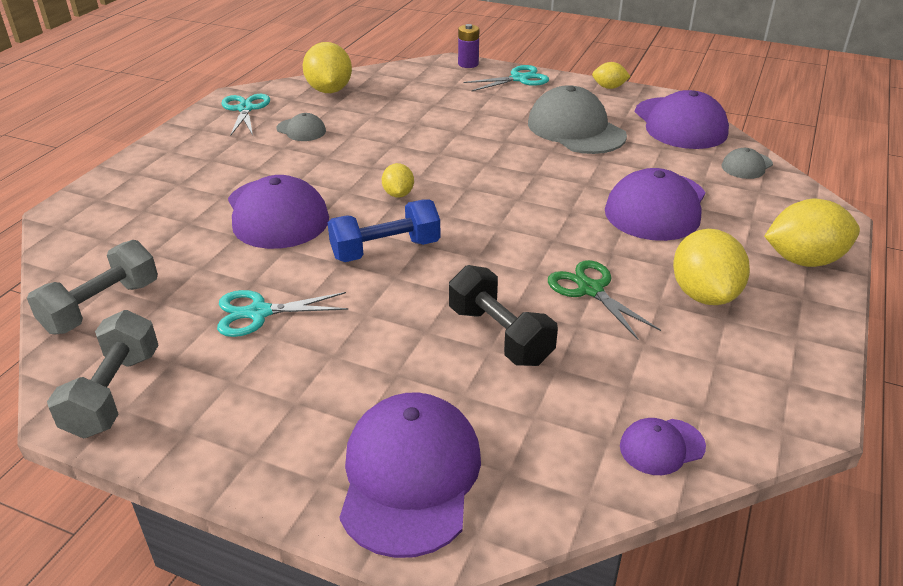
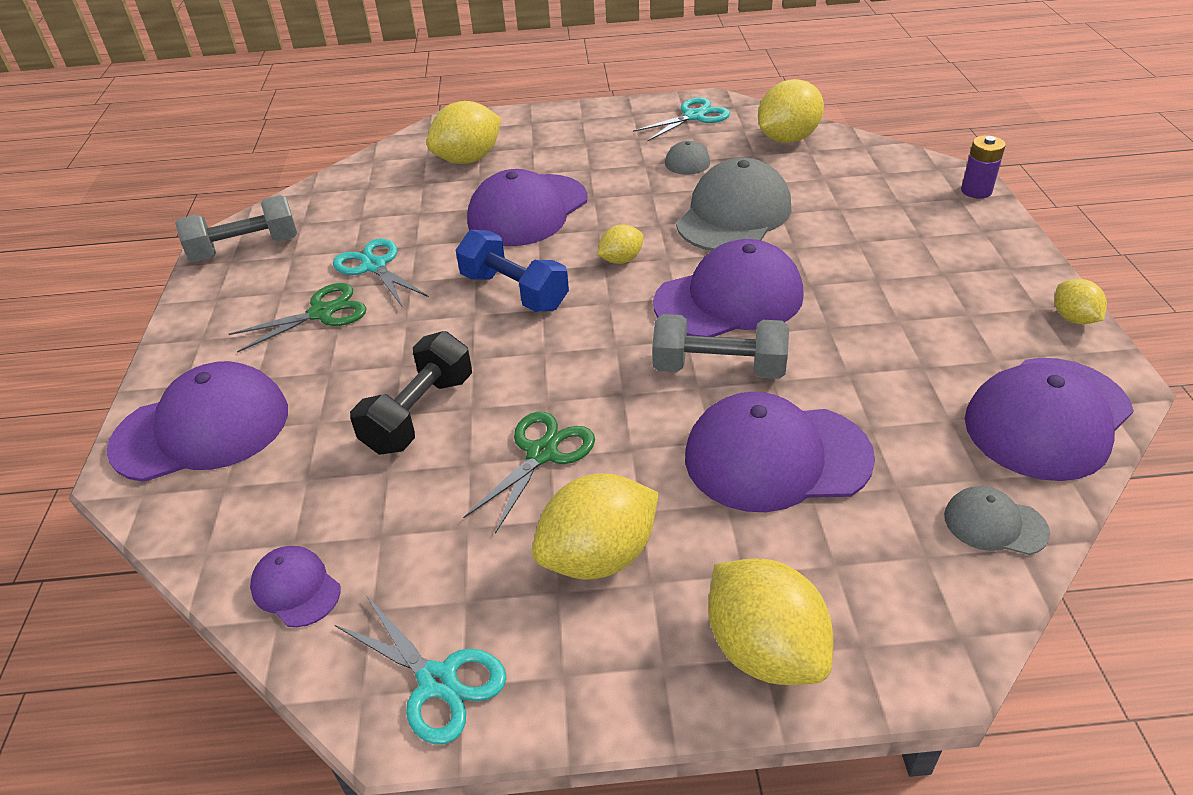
camera: 65 degrees right, 5 degrees up
grey dumbbell [27,240,158,334] -> grey dumbbell moved to [652,314,789,379]
turquoise scissors [463,65,549,92] -> turquoise scissors moved to [335,595,507,745]
grey cap [528,85,627,154] -> grey cap moved to [676,158,792,251]
none -> green scissors [229,283,367,353]
none -> yellow lemon [427,101,501,164]
none -> purple cap [653,239,804,337]

